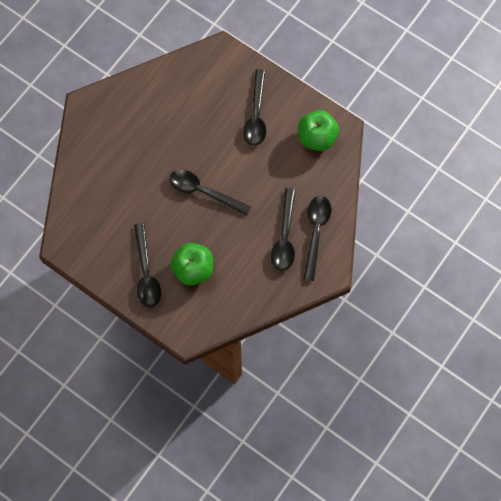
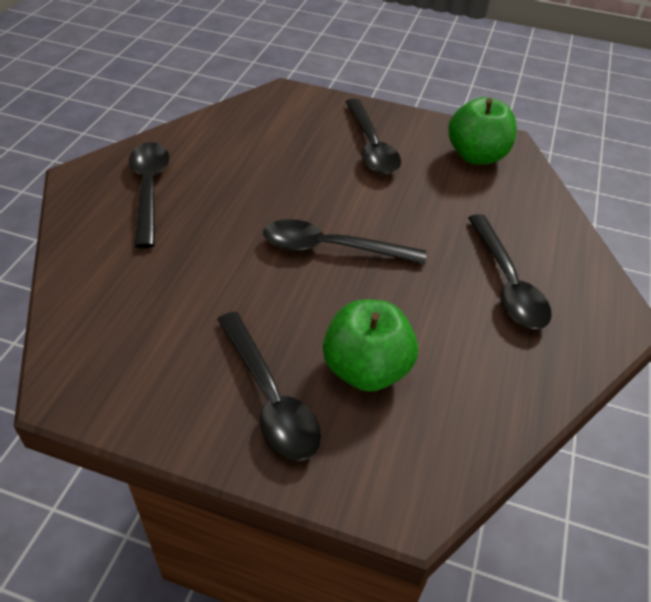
camera: 20 degrees left, 25 degrees down
black spoon [304,196,331,281] -> black spoon moved to [129,142,169,248]

